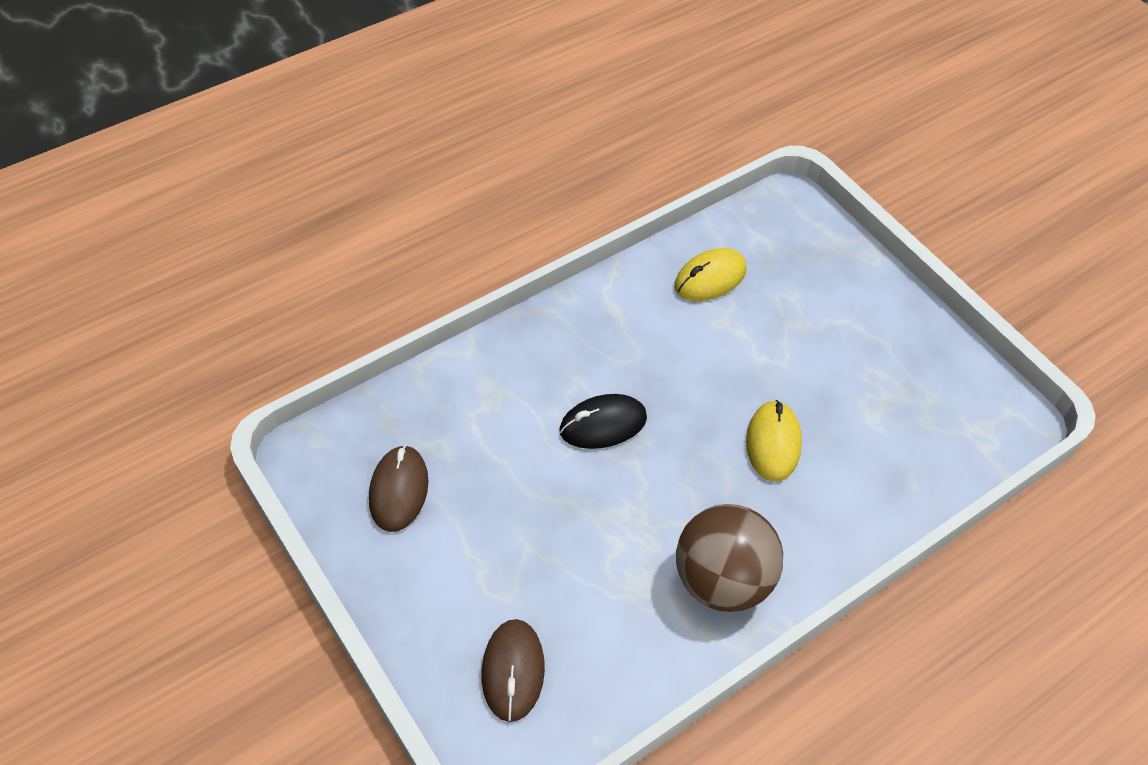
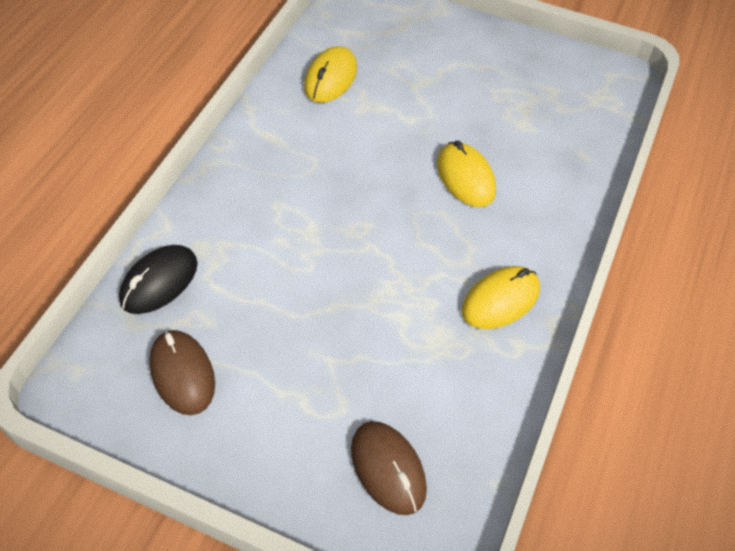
camera: 30 degrees left, 0 degrees up
black mouse [559,394,647,449] -> black mouse moved to [119,245,198,314]
brown ball [676,504,783,612] -> yellow mouse [462,266,540,329]

